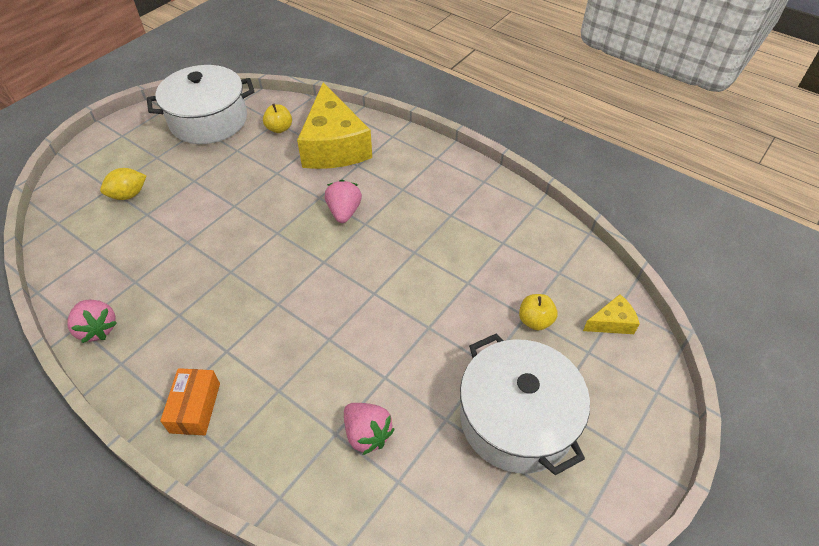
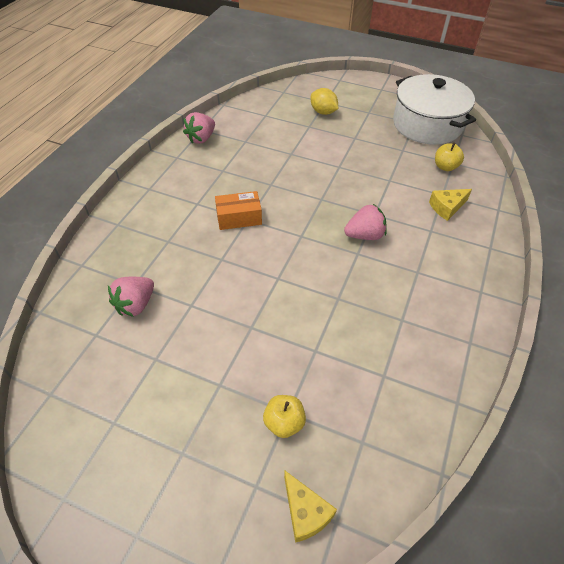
camera: 75 degrees right, 0 degrees up
orange box [160,368,220,435] -> orange box moved to [215,191,262,230]
yellow cheese [297,83,372,169] -> yellow cheese [429,189,472,221], size x0.43
white pot [460,333,590,475] -> none

